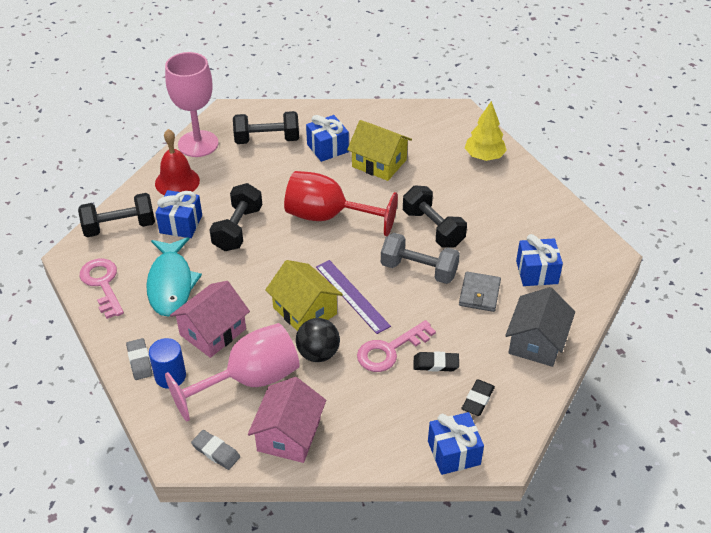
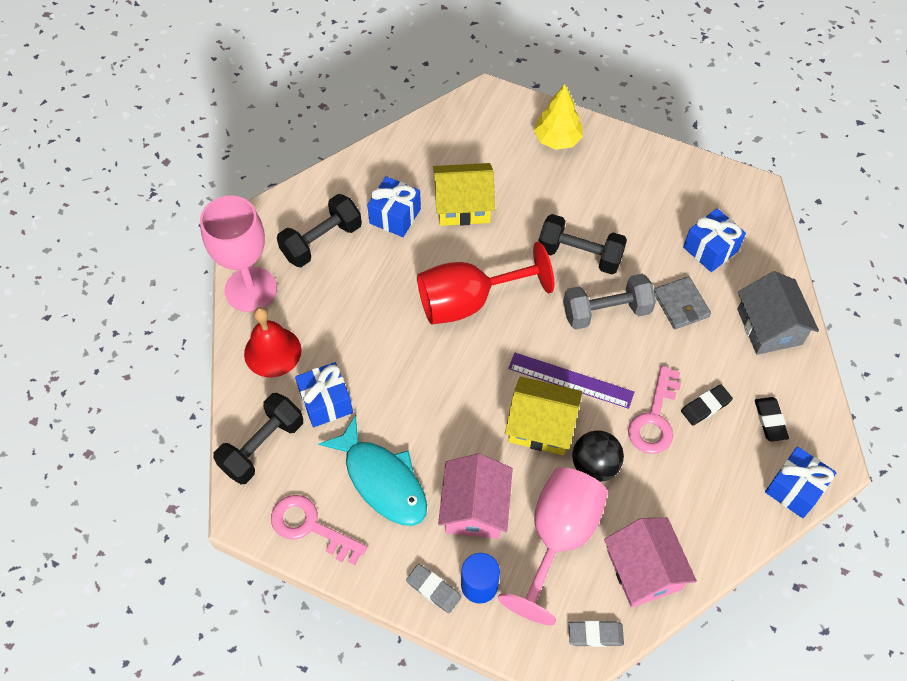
camera: 35 degrees left, 15 degrees up
black dumbbell [209,183,262,251] -> none

